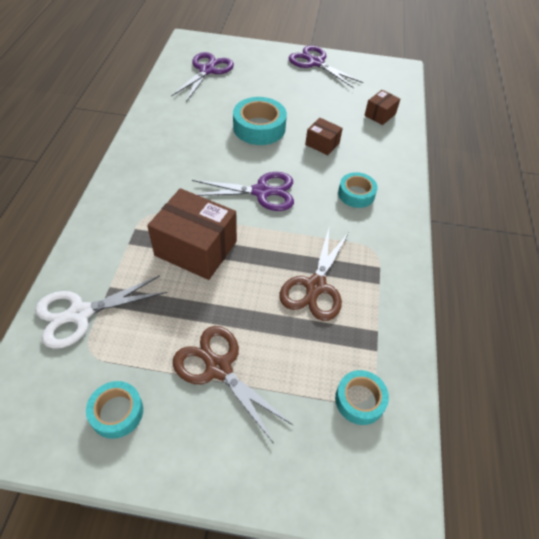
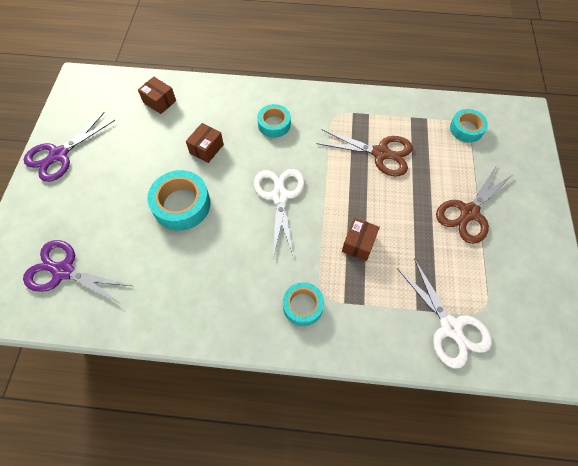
camera: 90 degrees left, 10 degrees up
turquoise tape [86,381,143,439] -> turquoise tape moved to [283,282,324,326]
brown box [147,188,237,280] -> brown box [342,218,380,261], size x0.51
purple scissors [192,172,294,211] -> white scissors [254,169,305,258]

